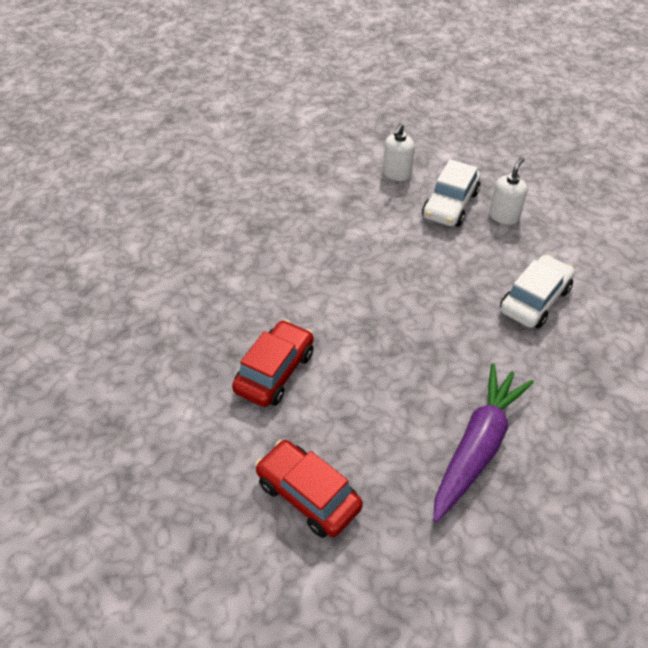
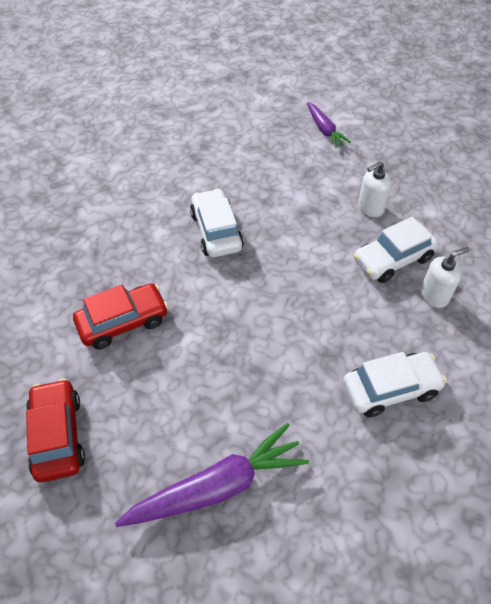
camera: 35 degrees right, 5 degrees up
none -> white car [190,188,244,257]
none -> purple carrot [307,102,351,148]

